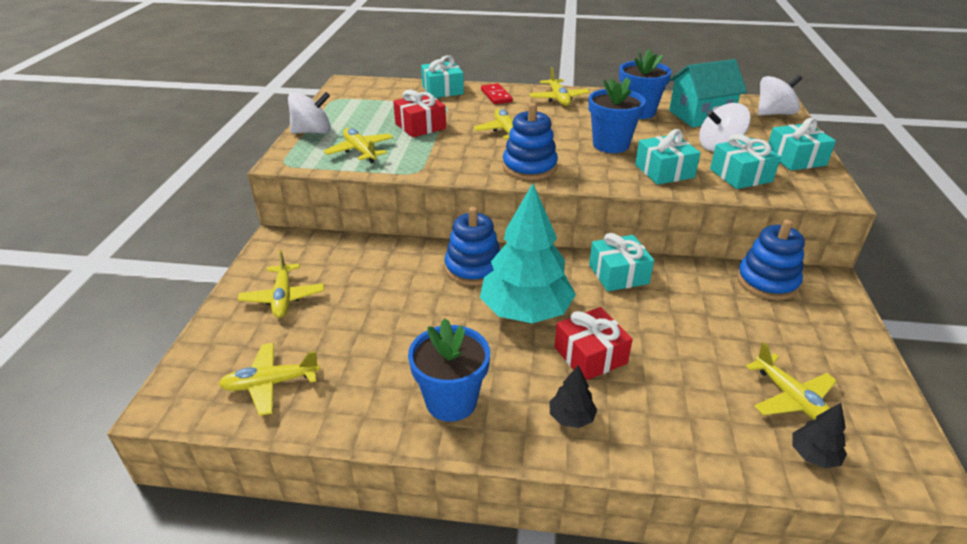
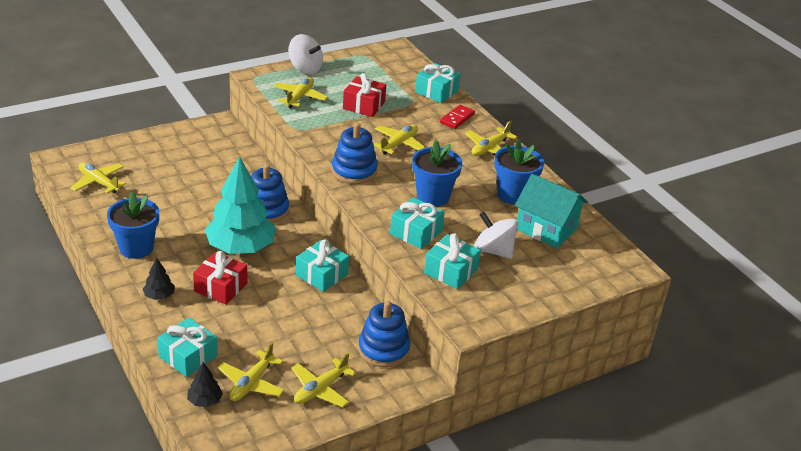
camera: 50 degrees right, 0 degrees up
yellow plane [238,250,324,318] -> yellow plane moved to [292,353,356,407]
white spinning top [758,75,802,115] -> none
turquoise gift [768,118,836,171] -> turquoise gift moved to [157,317,218,377]

